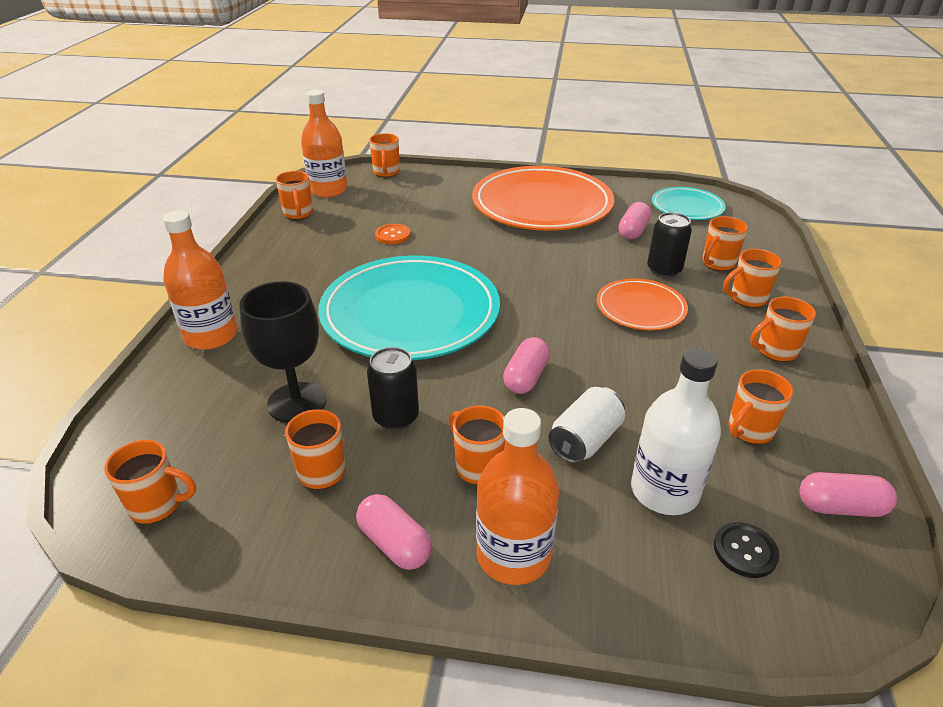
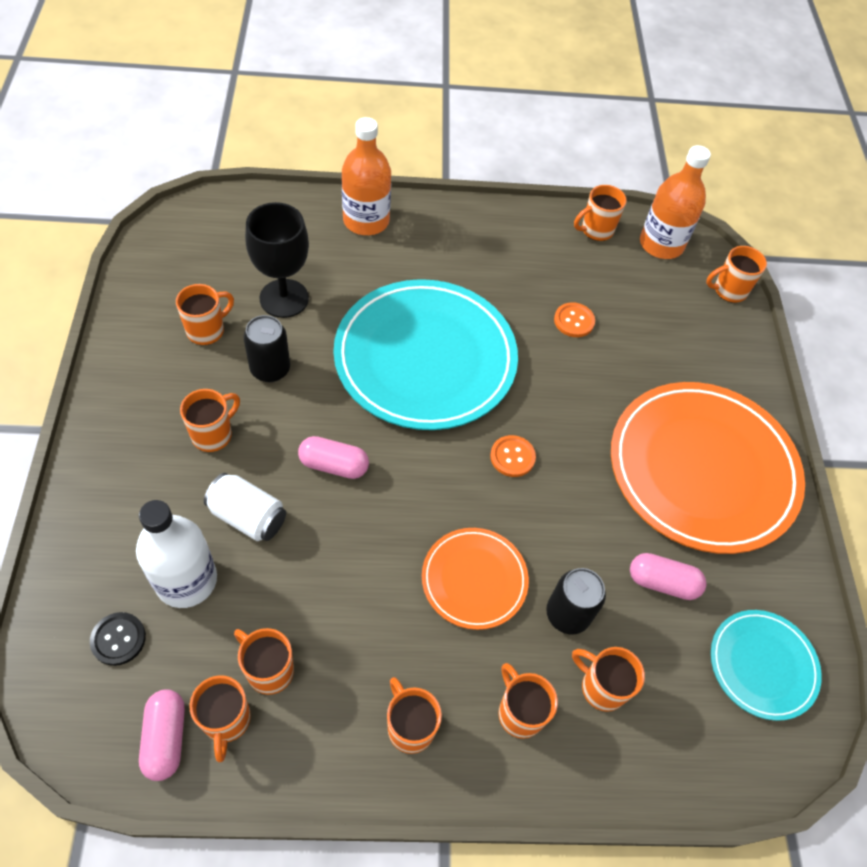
camera: 75 degrees right, 20 degrees up
orange mug [104,440,196,524] -> orange mug moved to [189,675,251,762]
pink capsule [356,494,432,570] -> none
orange bottle [476,408,559,585] -> none
none -> orange button [490,435,536,477]

